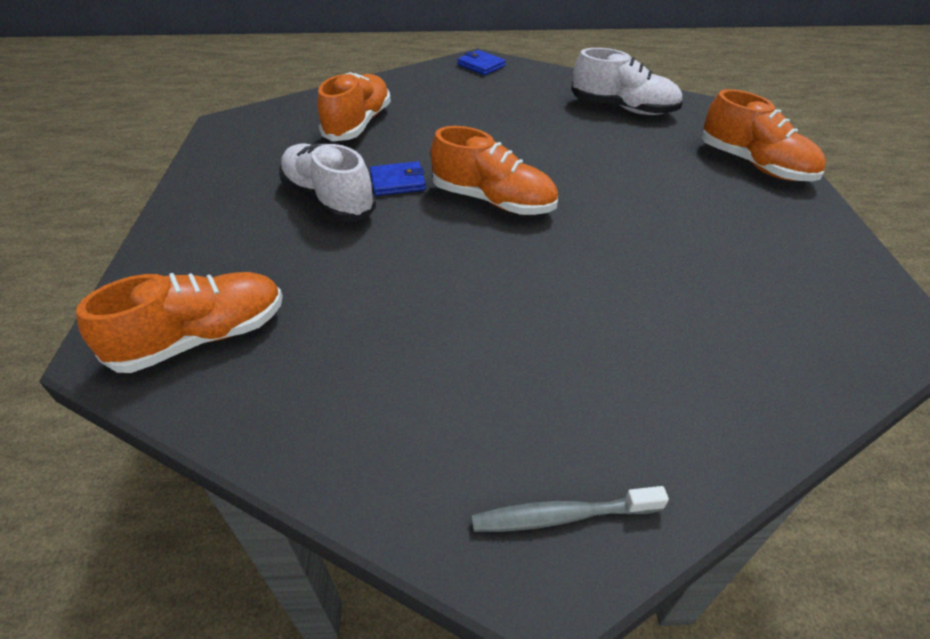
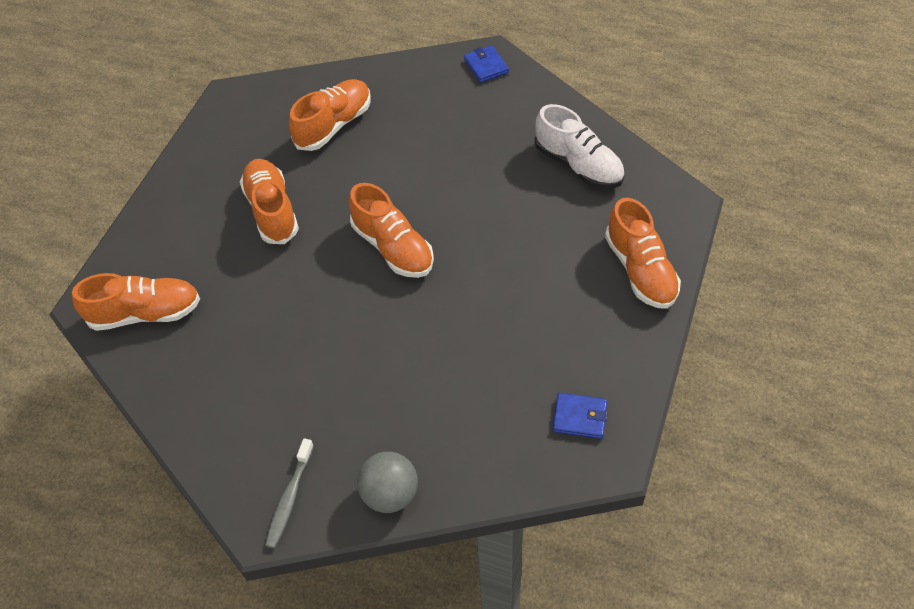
camera: 25 degrees right, 10 degrees up
white shoe [279,143,376,222] -> orange shoe [240,159,299,244]
blue wallet [370,161,426,196] -> blue wallet moved to [553,393,607,439]
grey toothbrush [472,486,669,532] -> grey toothbrush turned 90 degrees counterclockwise [265,438,314,548]
none -> grey ball [357,452,418,513]

